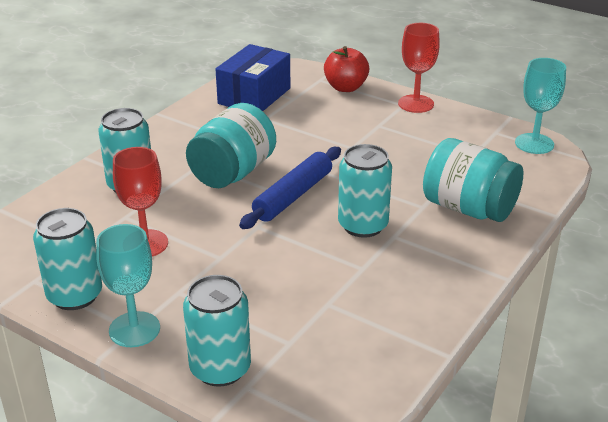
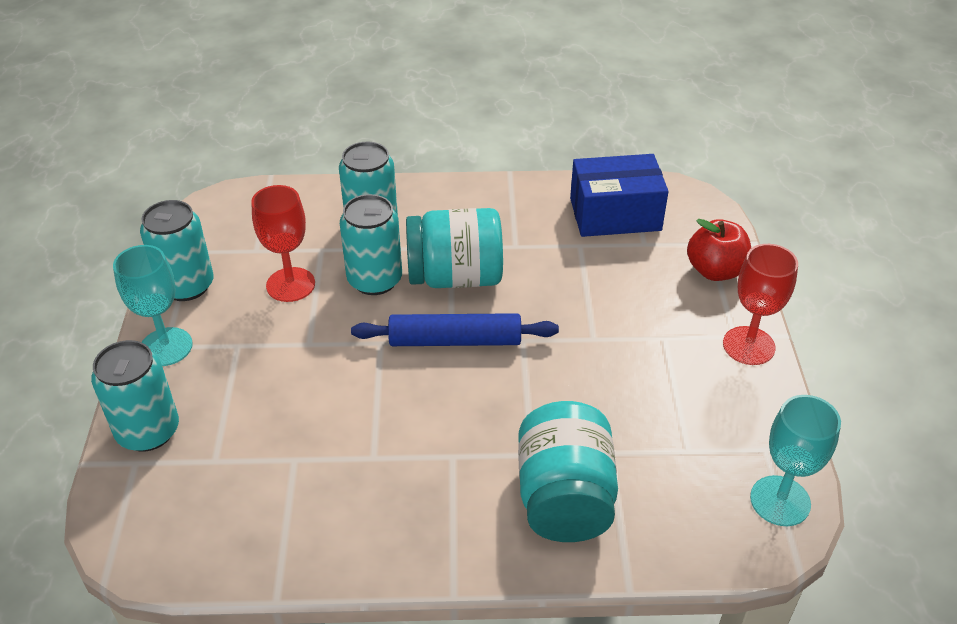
camera: 55 degrees right, 10 degrees up
turquoise can [338,144,392,238] -> turquoise can moved to [340,194,402,295]

